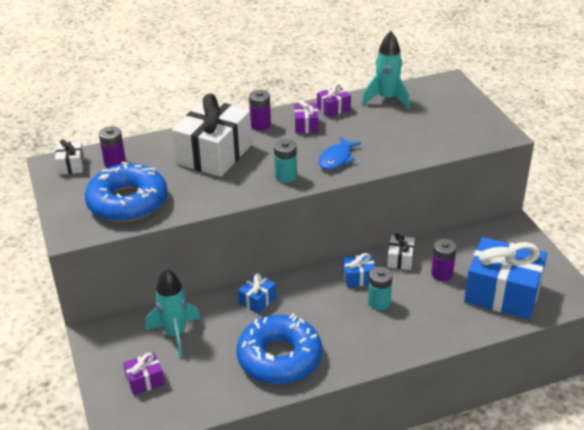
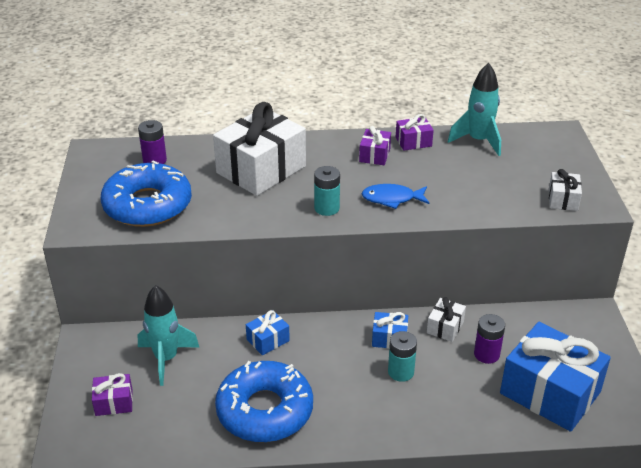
camera: 15 degrees right, 0 degrees up
white gift [55,139,84,175] -> white gift moved to [549,169,582,211]
purple battery [249,90,271,131] -> none
blue fish [319,137,361,170] -> blue fish turned 45 degrees clockwise [362,184,429,209]

